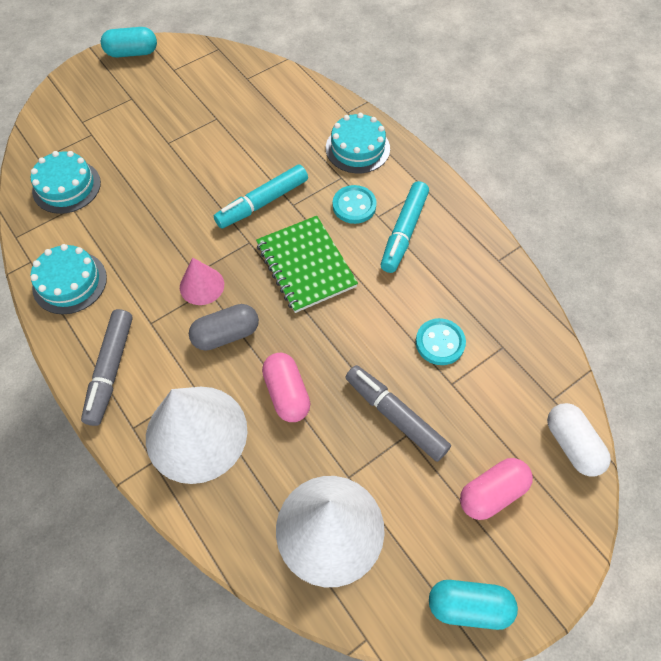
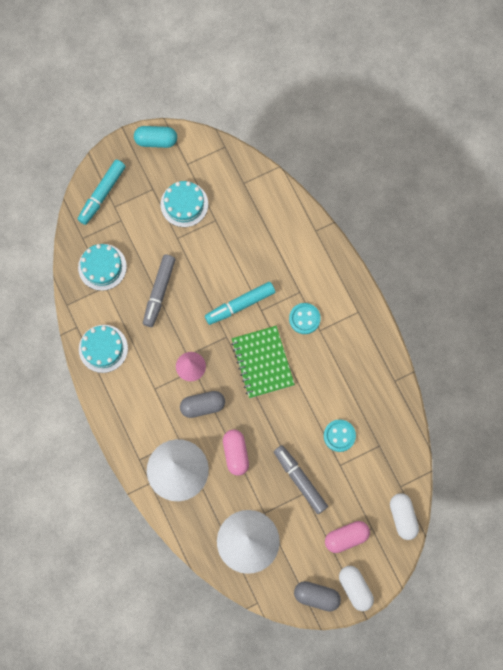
camera: 10 degrees right, 15 degrees up
grey marker [81,309,133,426] -> grey marker moved to [143,255,176,327]
turquoise cake [326,113,390,173] -> turquoise cake moved to [161,181,208,227]
turquoise marker [381,181,429,273] -> turquoise marker moved to [77,159,126,225]
turquoise capsule [429,580,518,630] -> grey capsule [294,581,341,611]
none -> white capsule [339,566,374,611]

